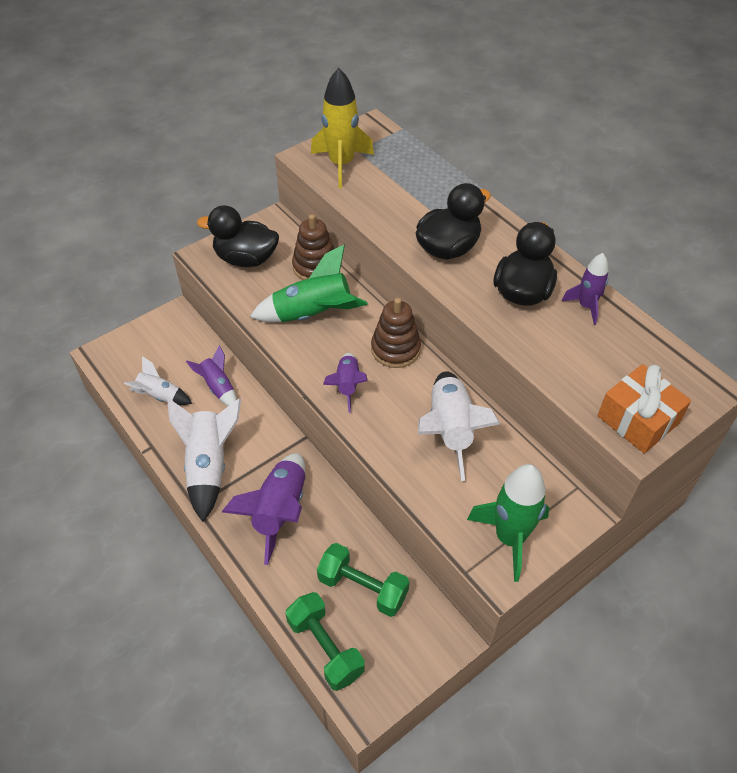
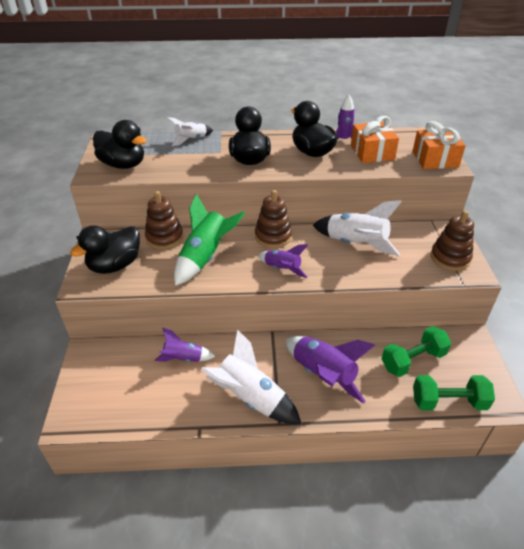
camera: 55 degrees left, 10 degrees down
white rocket [124,356,192,405] -> white rocket moved to [167,117,213,146]
yellow rocket [311,68,374,188] -> black duck [93,120,147,169]
green rocket [467,464,550,582] -> brown stacking toy [430,210,474,271]
none -> orange gift [351,116,399,163]

